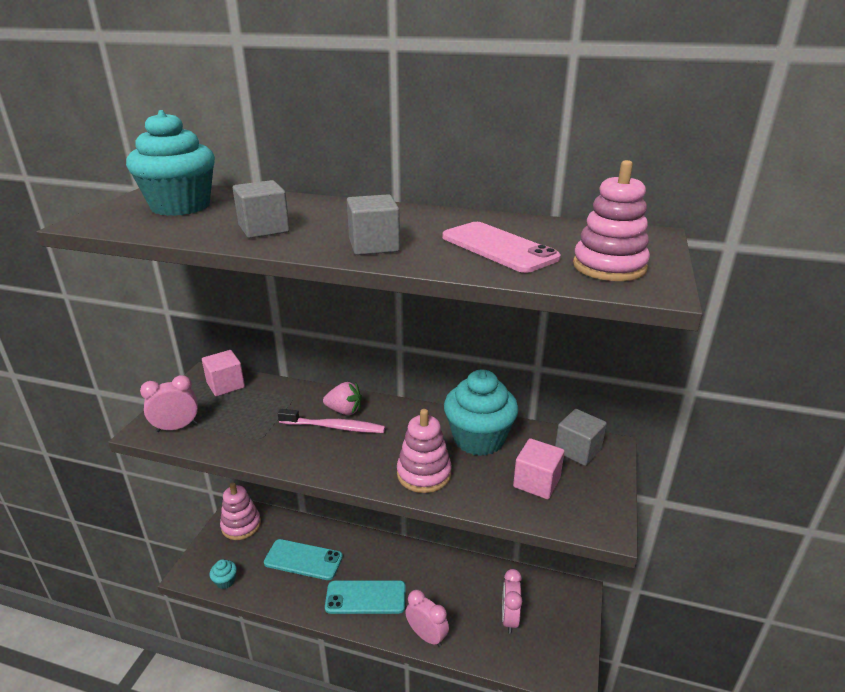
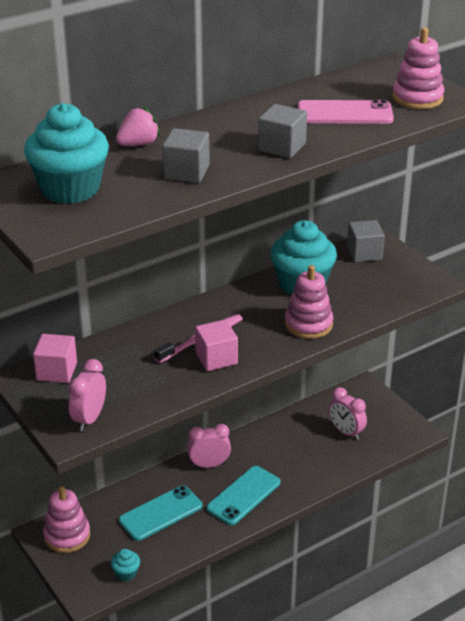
camera: 50 degrees left, 5 degrees up
pink strawberry [323,382,362,415] -> pink strawberry moved to [116,107,160,146]
pink clock [405,590,449,647] -> pink clock moved to [187,424,231,468]
pink cube [513,438,565,499] -> pink cube moved to [195,320,238,371]

